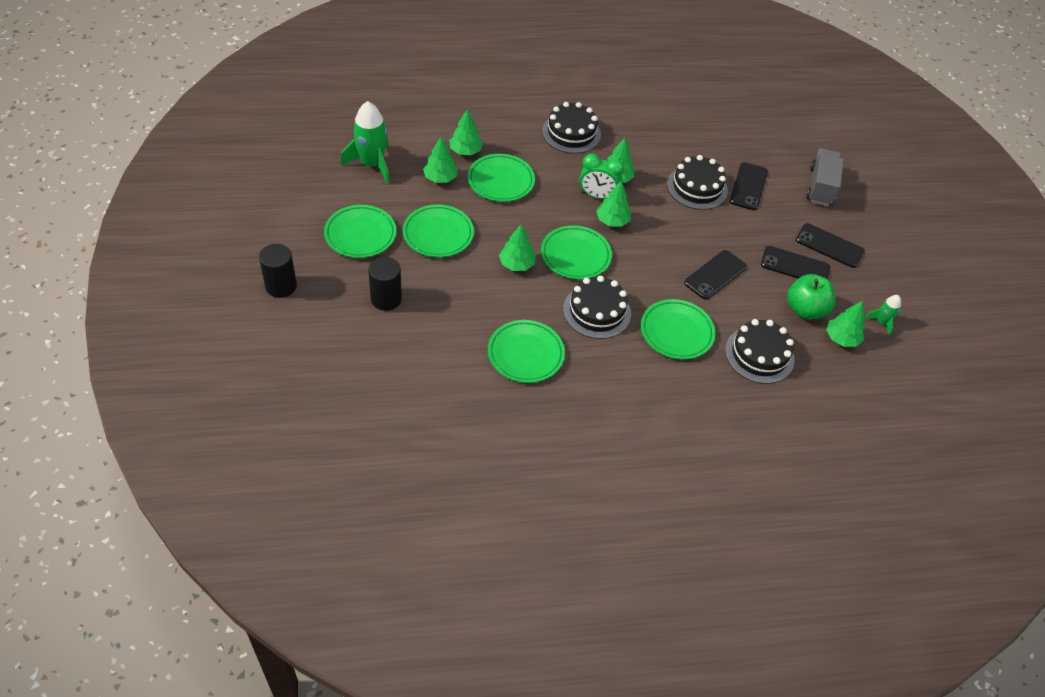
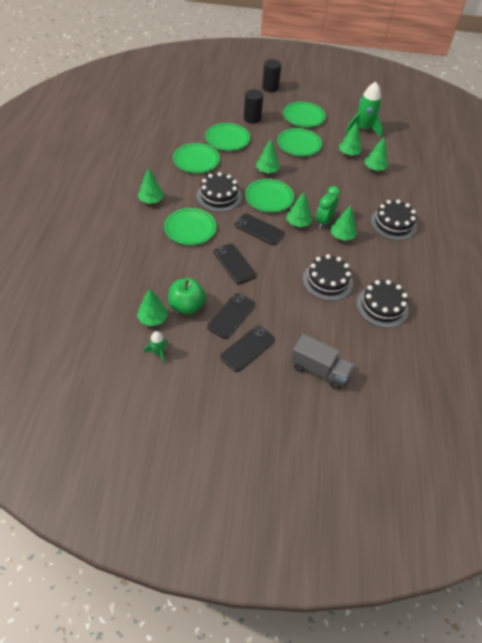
camera: 105 degrees right, 0 degrees up
green plate [468,154,535,202] -> green plate moved to [205,123,250,151]
black cake [725,319,795,384] -> black cake moved to [357,280,409,328]
black phone [730,162,768,210] -> black phone moved to [235,213,285,245]
none -> green tree [138,168,164,204]

